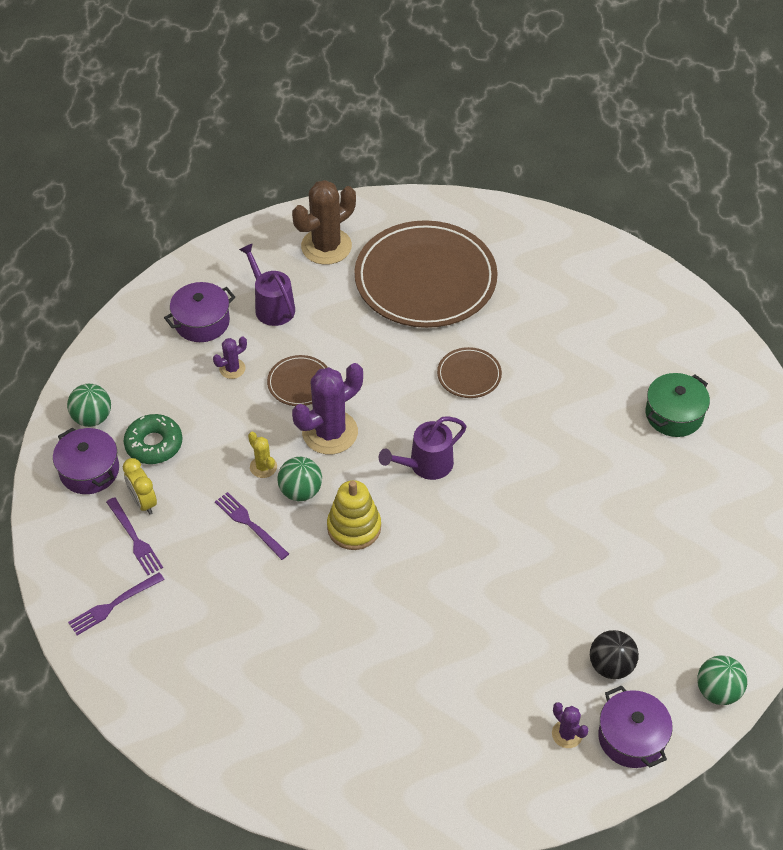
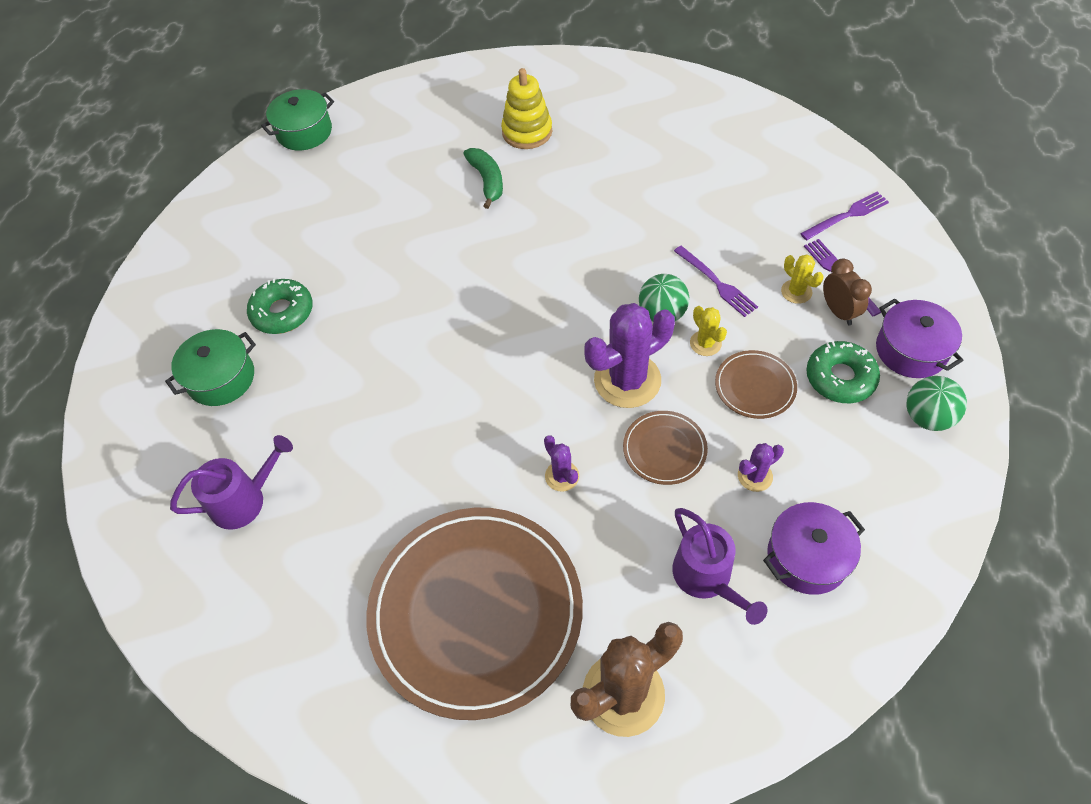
camera: 170 degrees left, 5 degrees up
yellow clock [123,458,157,515] -> brown clock [823,258,872,325]
yellow stacking toy [327,480,381,550] -> yellow stacking toy moved to [501,68,552,149]
purple watering can [379,416,467,480] -> purple watering can moved to [170,435,293,530]
brown plate [437,347,502,398] -> brown plate moved to [715,350,797,419]
purple cactus [552,702,589,748] -> purple cactus moved to [544,436,579,492]
black ball [590,630,639,679] -> none
purple pot [598,685,673,768] -> none
green ball [697,655,747,705] -> green pot [261,89,334,151]
none -> green donut [247,278,313,334]
none -> green banana [463,148,503,209]
none -> yellow cactus [781,254,824,304]

